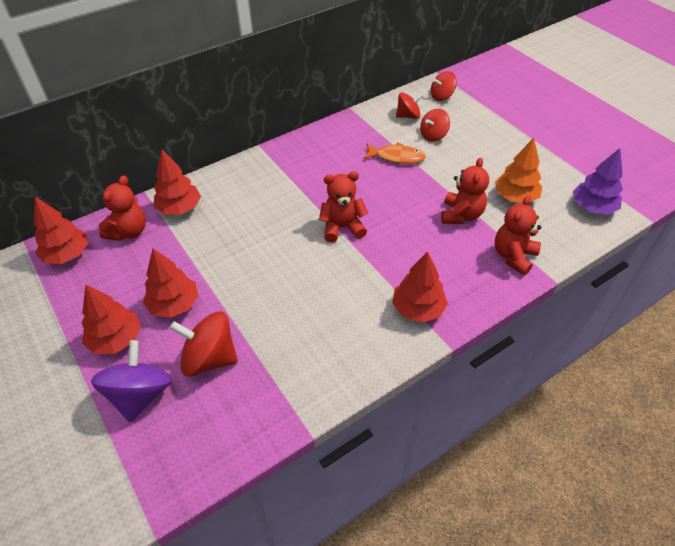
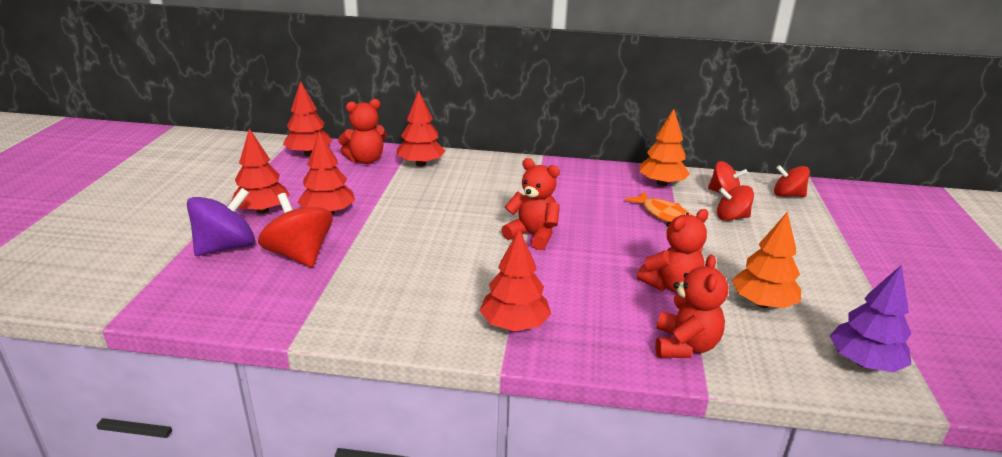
camera: 40 degrees right, 20 degrees down
red teddy bear [495,195,541,275] -> red teddy bear turned 120 degrees clockwise [655,255,728,358]
none -> orange tree [639,109,690,186]

